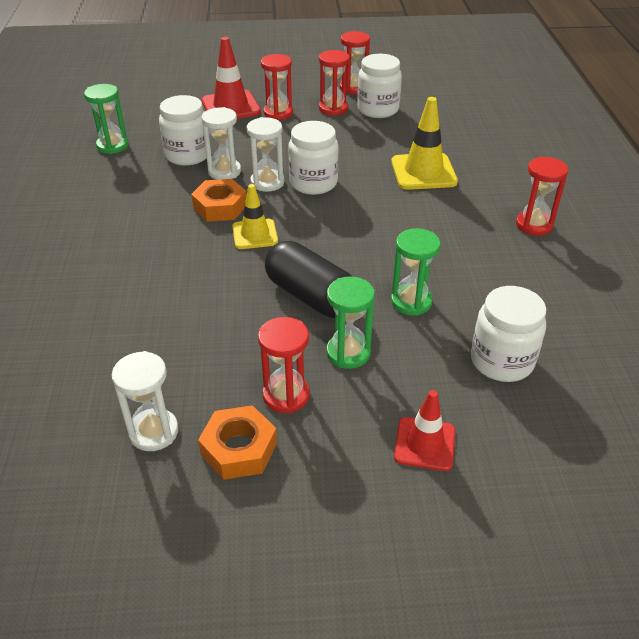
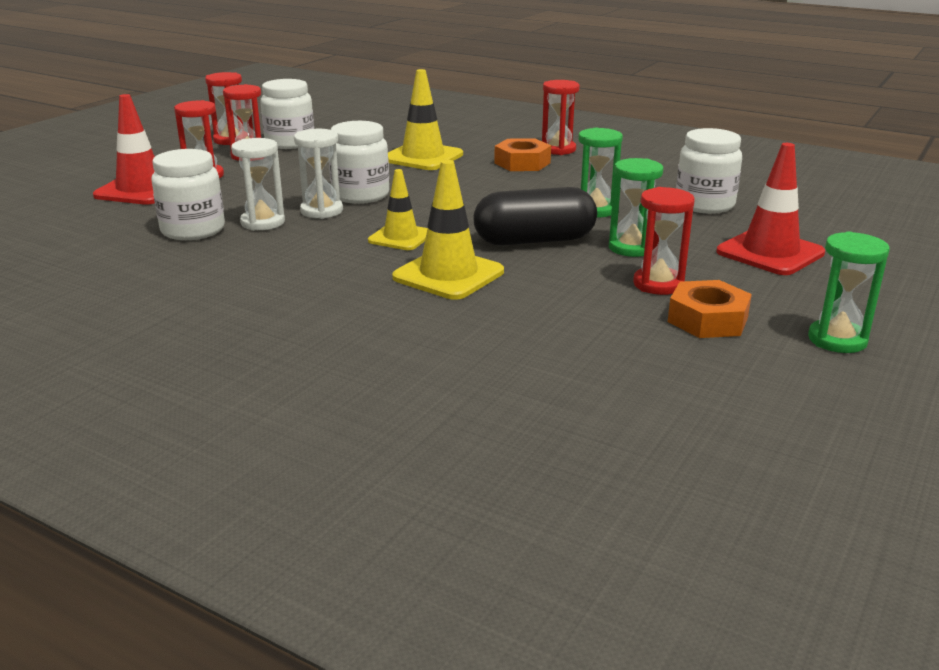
camera: 55 degrees left, 15 degrees down
green hourglass [84,84,129,154] -> green hourglass moved to [808,231,890,353]
white hourglass [112,351,179,451] -> none
orange nut [191,179,247,222] -> orange nut moved to [494,138,551,171]
red traffic cone [394,390,455,471] -> red traffic cone [716,143,825,275], size x1.53
none -> yellow traffic cone [392,160,504,300]

